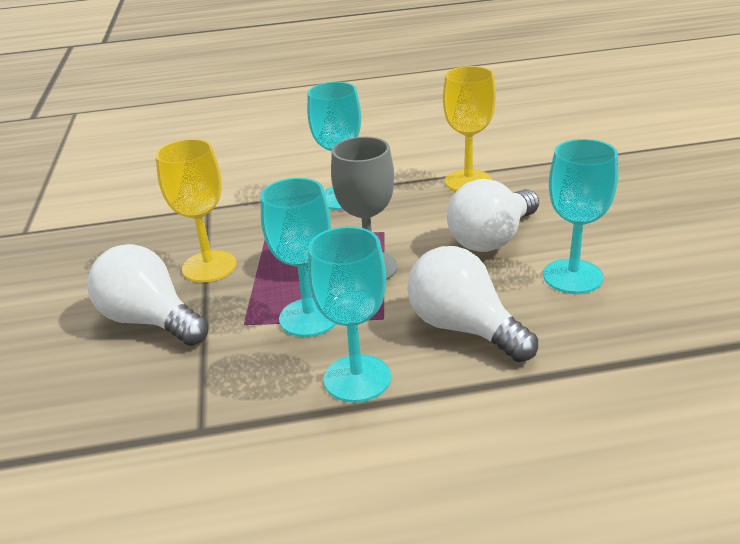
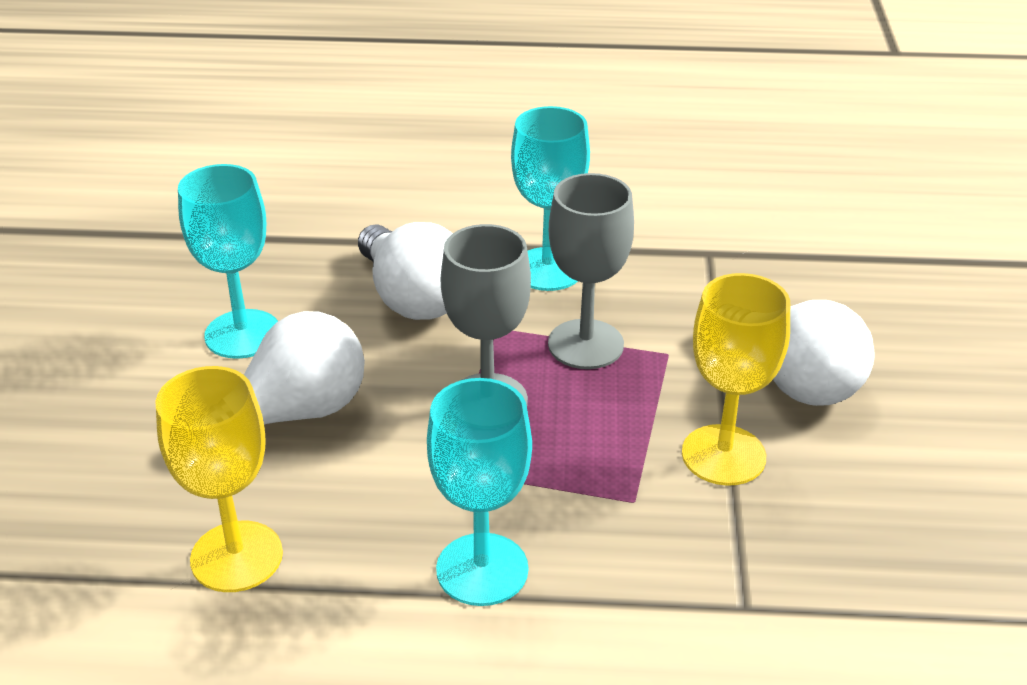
camera: 170 degrees left, 5 degrees up
turquoise goblet [260,178,336,337] -> grey goblet [548,173,634,369]

